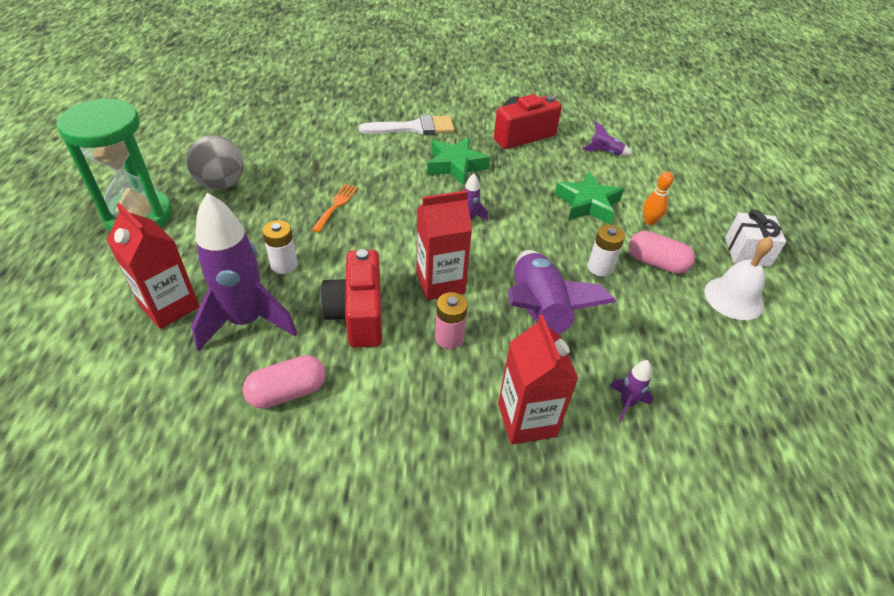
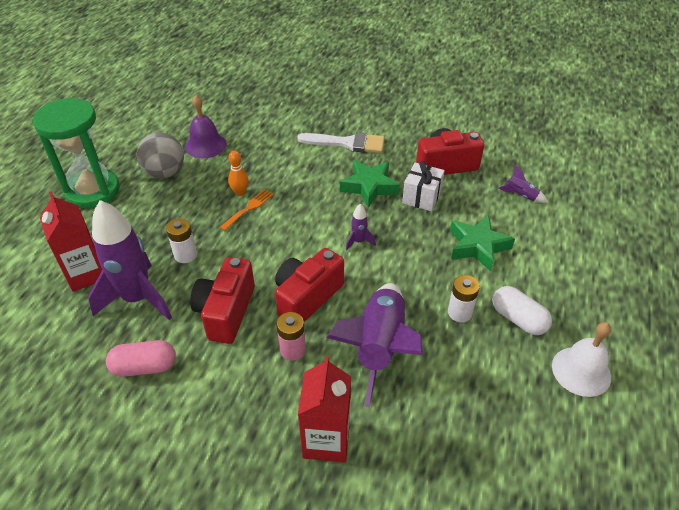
camera: 20 degrees right, 0 degrees up
red carton [416,190,472,300] -> red camera [275,248,344,322]
purple rocket [609,360,653,423] -> none
pink capsule [629,231,695,274] -> white capsule [493,286,552,335]
orange bowling pin [643,172,673,225] -> orange bowling pin moved to [228,150,249,196]
white gift [725,209,786,267] -> white gift moved to [402,161,445,211]
none -> purple bell [185,95,227,158]

